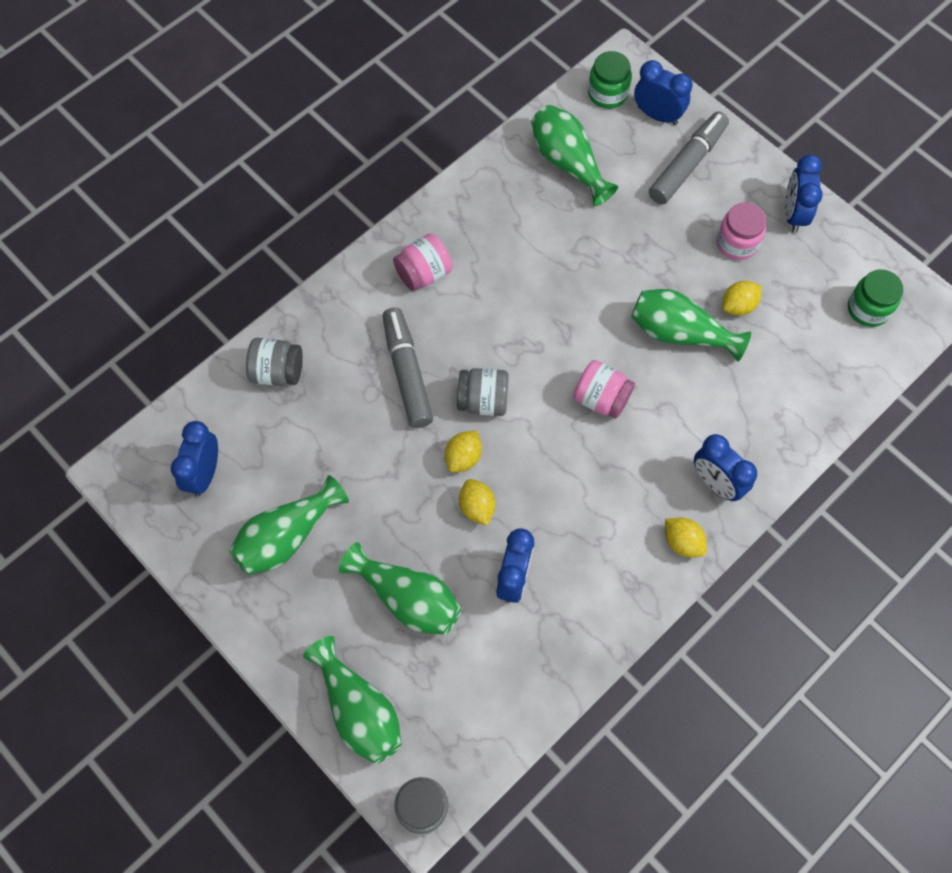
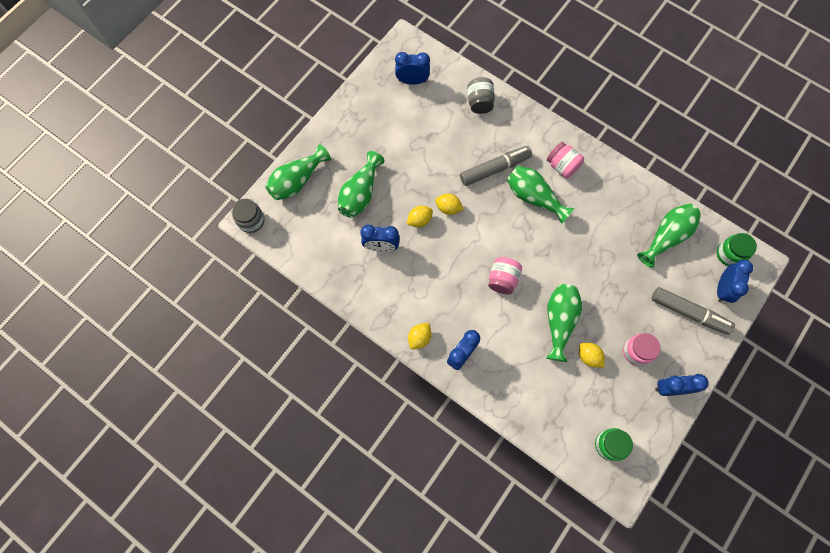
camera: 80 degrees right, 5 degrees up
green vase [229,475,349,575] -> green vase moved to [507,166,574,224]
grey jar [457,368,509,416] -> none

